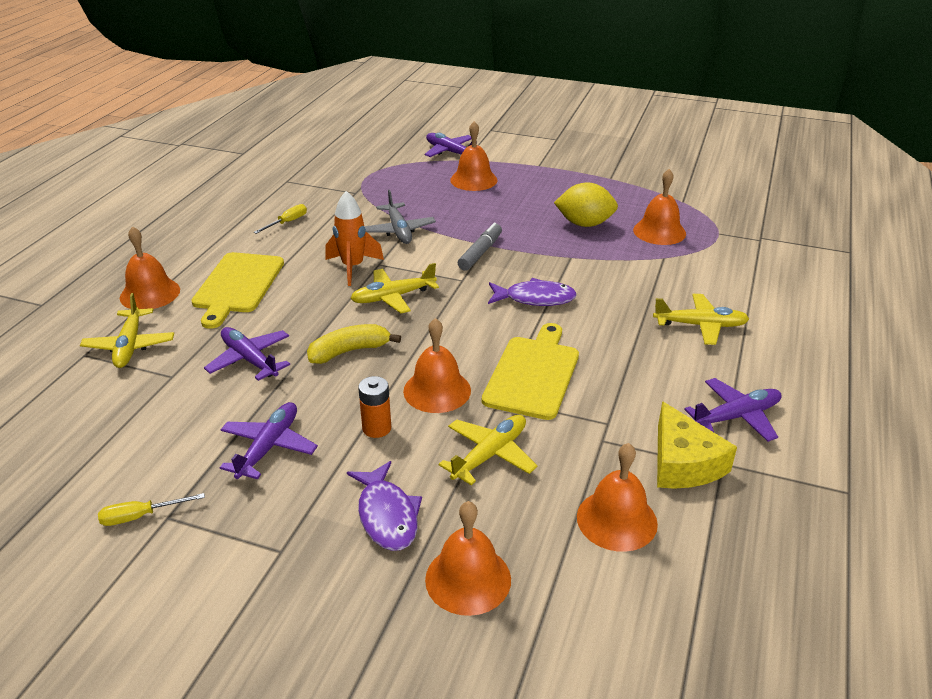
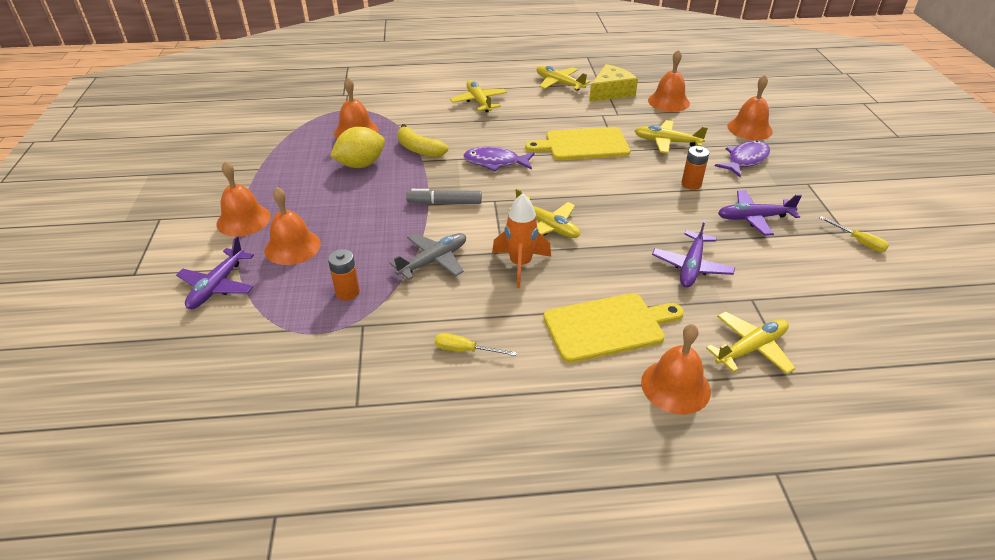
camera: 115 degrees left, 5 degrees up
yellow banana [307,324,401,364] -> yellow banana moved to [397,124,448,157]
orange bell [403,318,471,413] -> orange bell moved to [216,161,271,236]
purple fish [488,278,577,306] -> purple fish turned 60 degrees counterclockwise [463,147,535,171]
yellow lemon [554,182,618,227] -> yellow lemon turned 75 degrees clockwise [330,127,385,168]
purple plane [684,378,782,442] -> yellow plane [537,66,590,91]
none -> orange battery [328,249,360,300]

